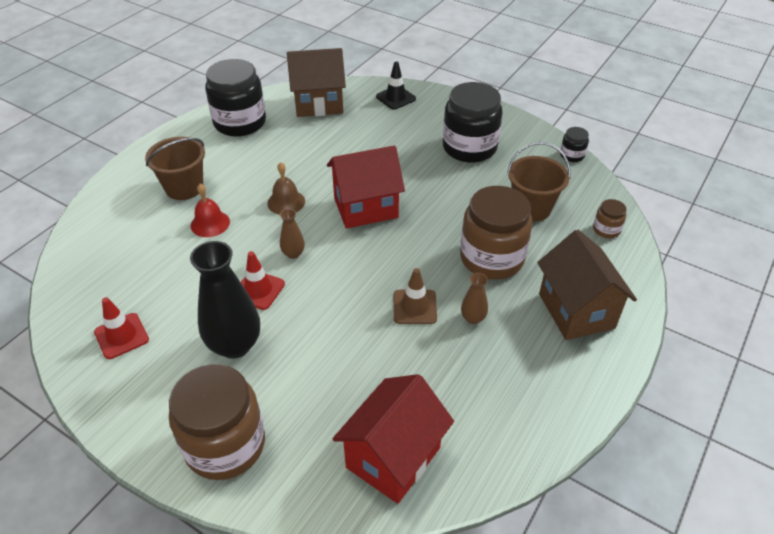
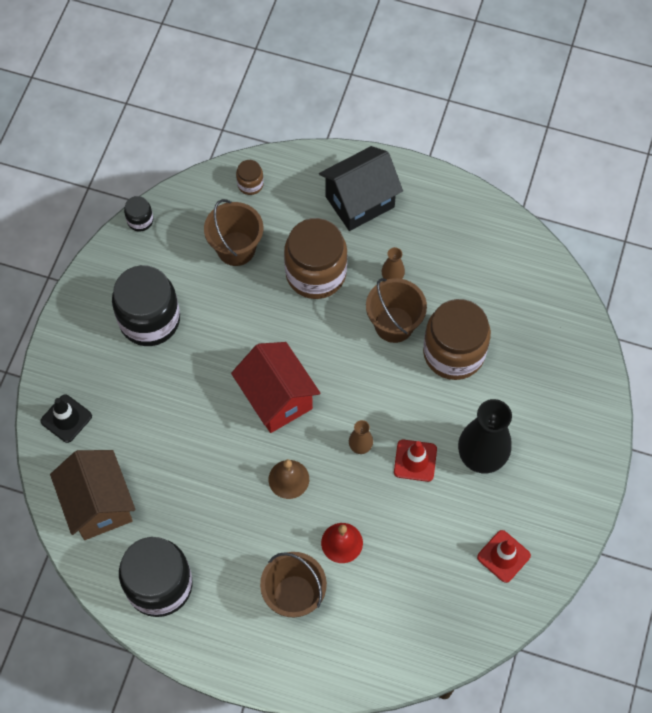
camera: 105 degrees left, 20 degrees up
brown jar [169,364,265,480] -> brown jar moved to [423,299,491,380]
red house [332,374,454,504] -> none
brown traffic cone [394,268,437,324] -> brown bucket [366,278,427,343]
brown house [537,230,637,340] -> black house [319,146,403,231]

